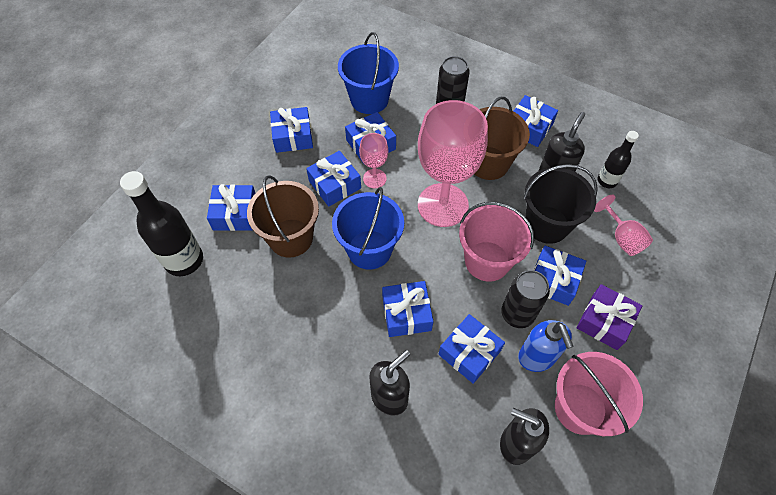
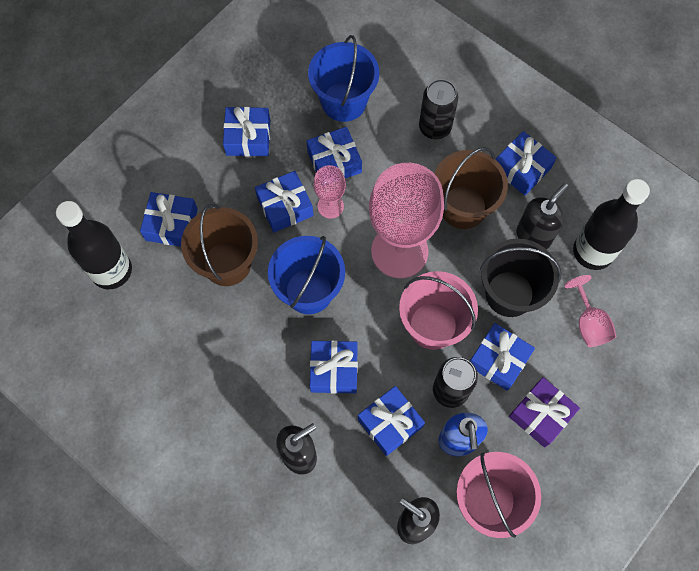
camera: 10 degrees right, 10 degrees up
black bottle [597,131,639,188] -> black bottle [573,179,650,270], size x1.78

